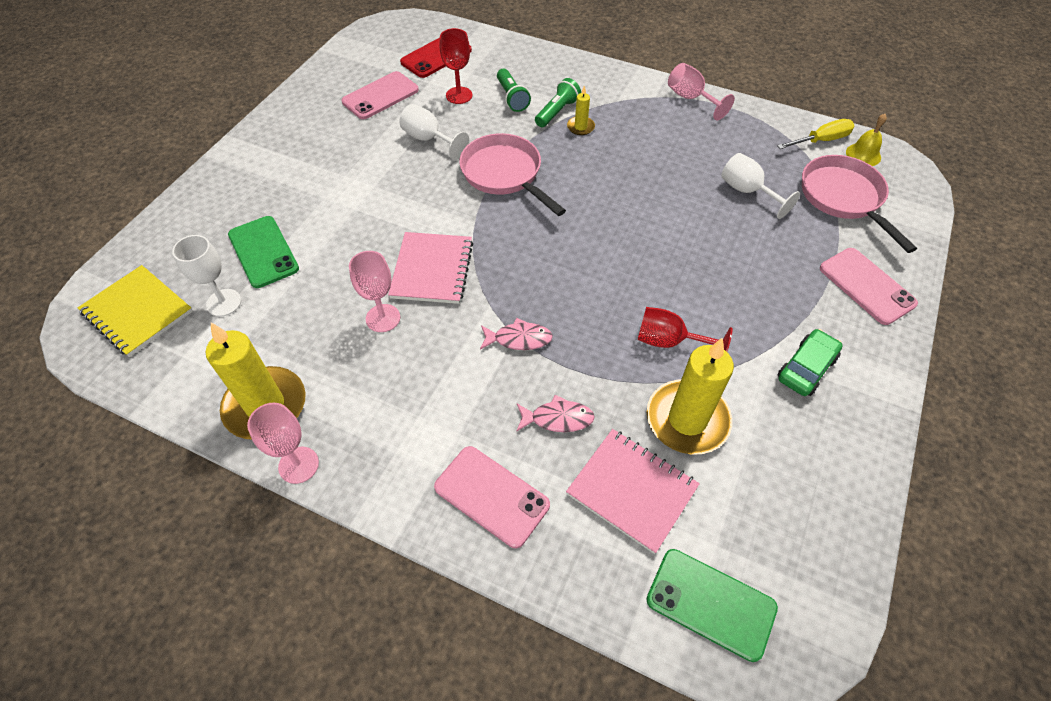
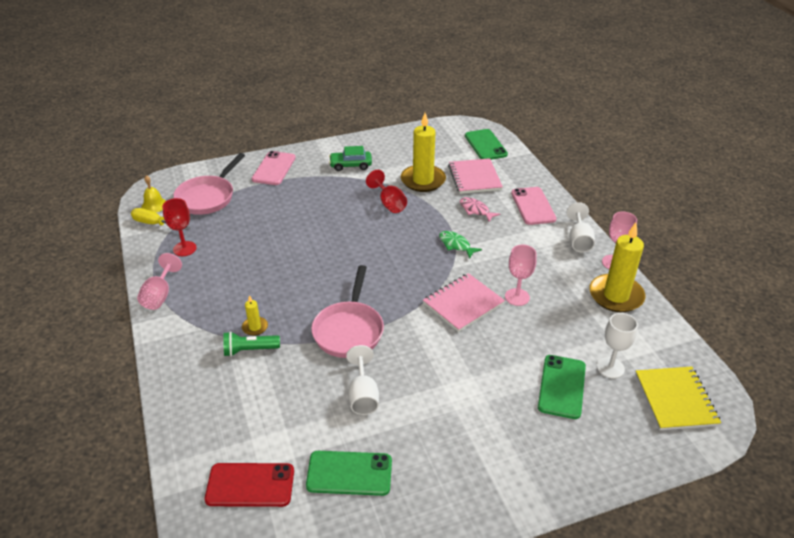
camera: 135 degrees left, 15 degrees down
pink phone [342,71,419,119] -> green phone [306,451,392,496]
red goblet [440,28,472,104] -> red goblet moved to [162,198,197,256]
pink fish [480,318,553,350] -> green fish [439,231,482,259]
green flashlight [497,69,531,112] -> none
white goblet [721,153,800,219] -> white goblet moved to [567,202,595,253]

